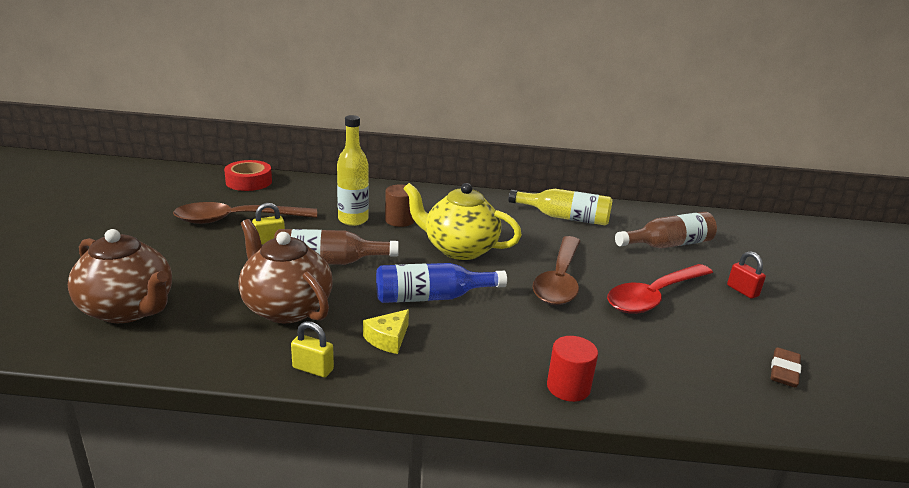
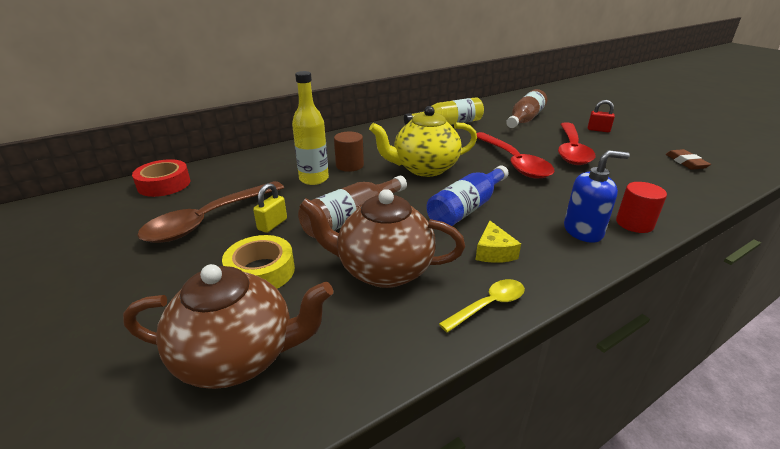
camera: 35 degrees left, 5 degrees up
yellow padlock [291,321,334,377] -> yellow spoon [439,279,525,333]
brown spoon [533,236,580,305] -> red spoon [477,132,554,179]
none -> yellow tape [222,235,295,288]
none -> blue soap dispenser [564,150,629,243]

